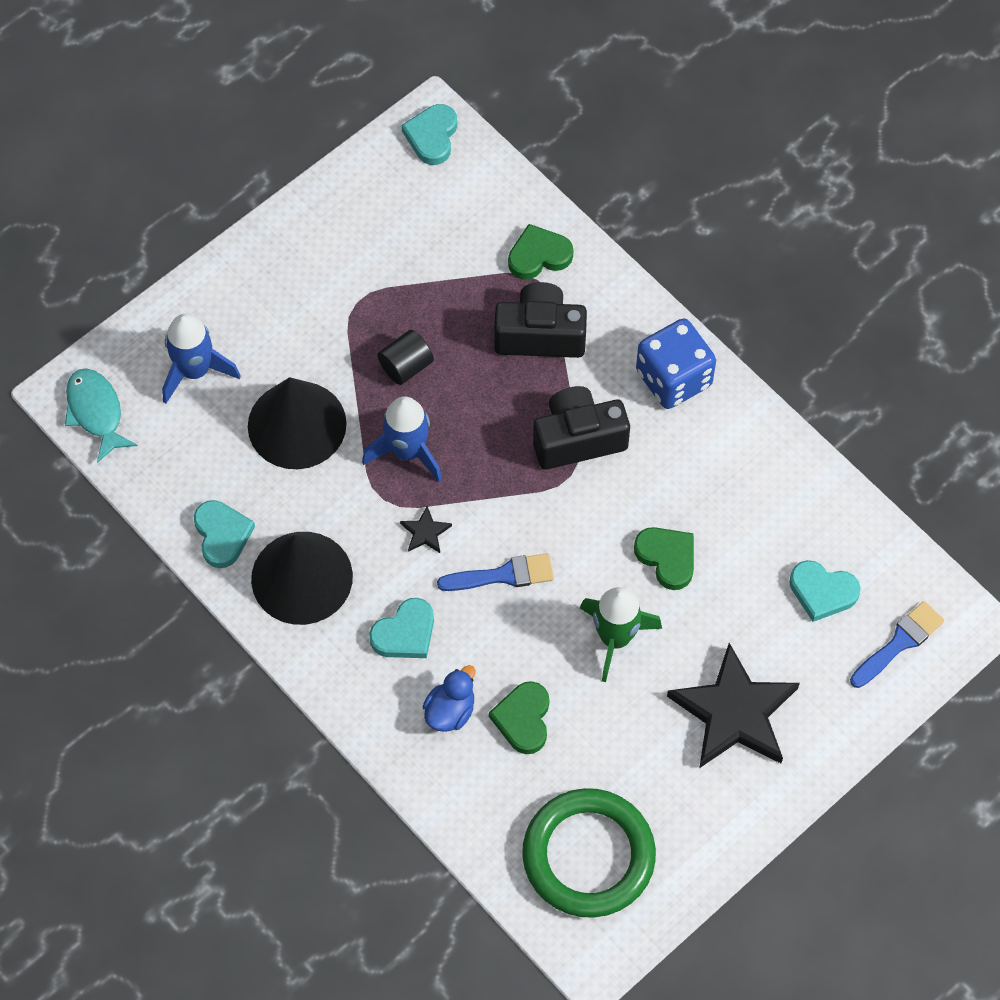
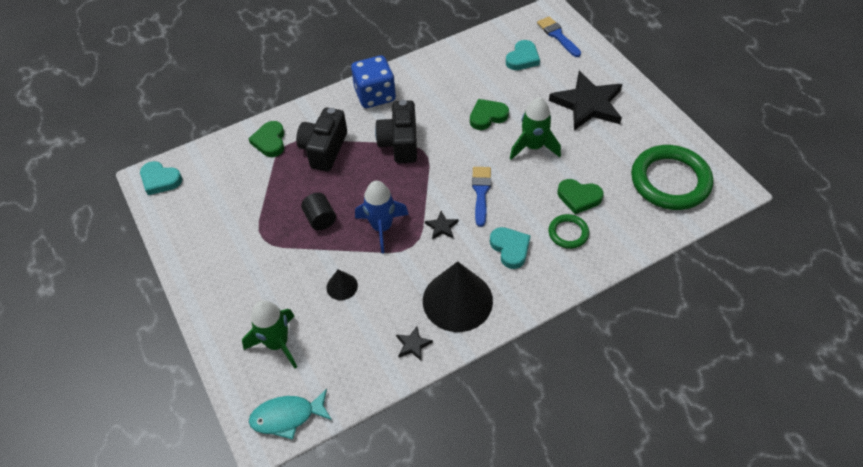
camera: 75 degrees left, 10 degrees down
blue rocket [162,314,241,404] -> green rocket [242,300,297,368]
turquoise heart [194,500,255,568] -> black star [396,326,433,361]
black cone [248,377,347,469] -> black cone [326,270,358,300], size x0.46
blue duck [423,665,476,732] -> green ring [548,214,589,249]

